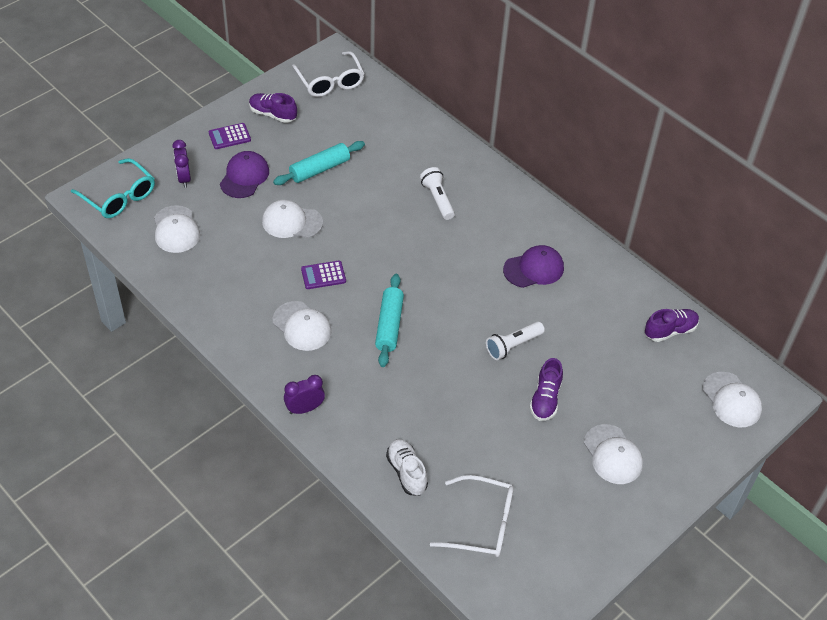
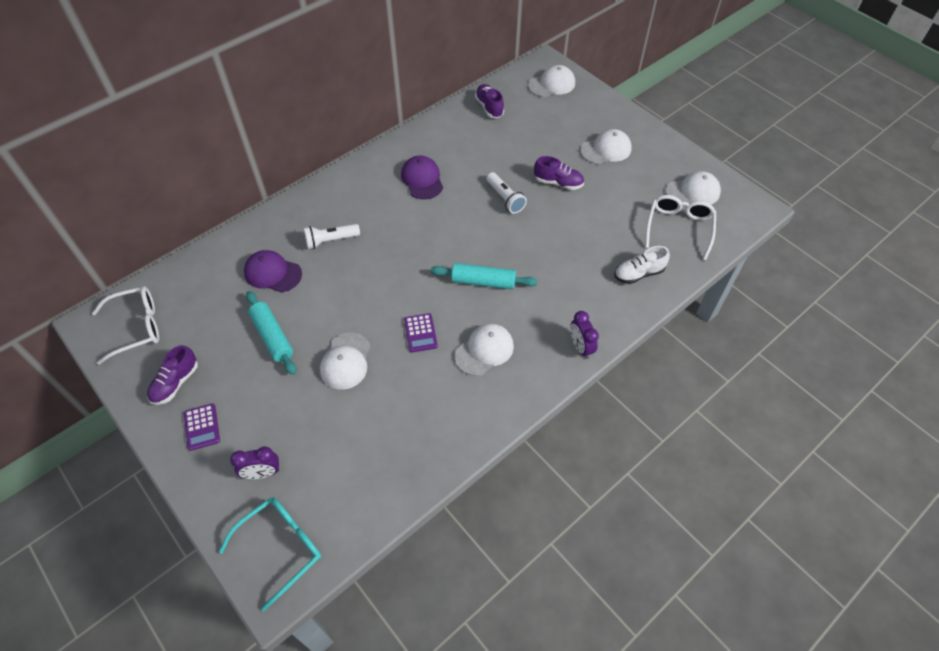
camera: 85 degrees left, 5 degrees up
white cap [154,205,200,253] -> white cap moved to [666,171,721,207]
purple cap [220,151,269,198] -> purple cap moved to [244,250,302,293]

